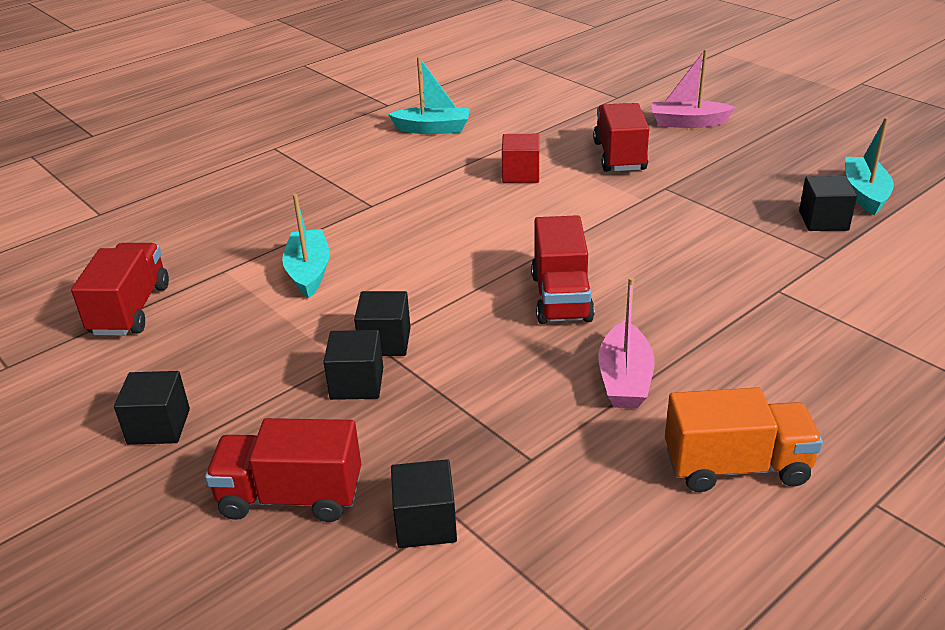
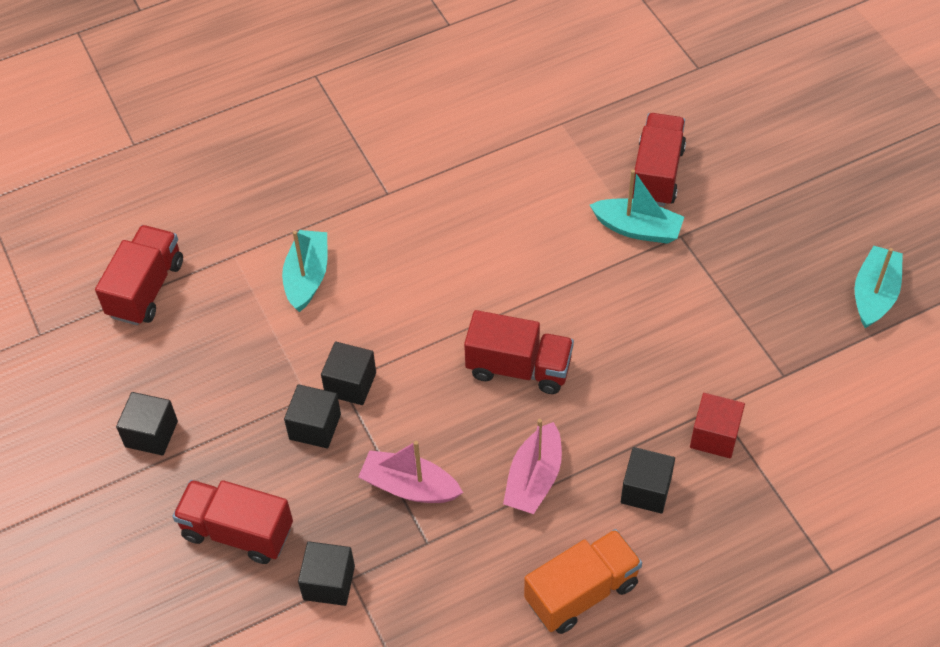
camera: 15 degrees right, 20 degrees up
turquoise boat [388,57,470,134] -> turquoise boat moved to [590,169,684,244]
red cube [502,134,539,183] -> red cube moved to [690,393,745,458]
red truck [531,215,594,324] -> red truck turned 90 degrees counterclockwise [464,310,574,394]
pink boat [651,49,735,128] -> pink boat moved to [358,441,463,503]
orange truck [665,387,823,492] -> orange truck turned 45 degrees counterclockwise [524,529,642,634]
black cube [799,176,857,231] -> black cube moved to [621,447,675,514]

